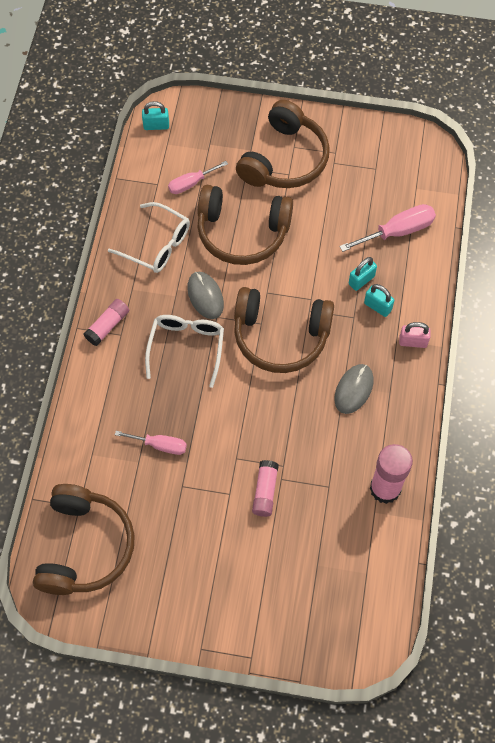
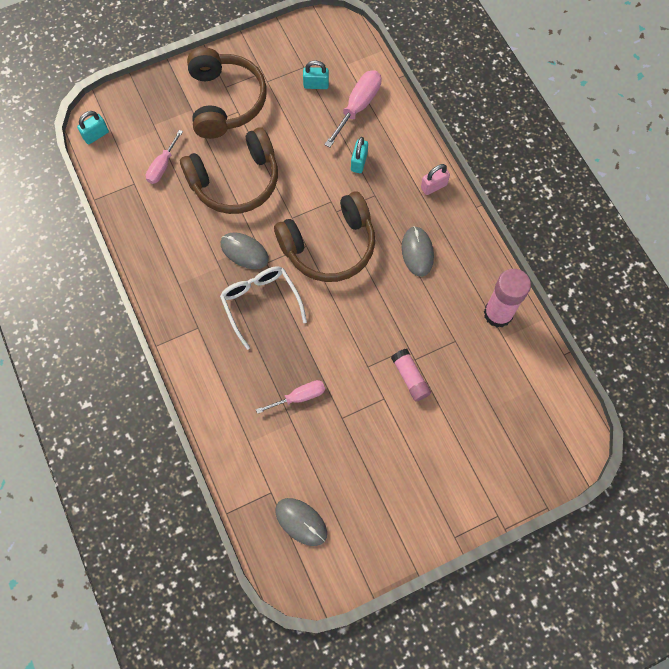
camera: 35 degrees left, 5 degrees up
brown headphones [33,484,135,595] -> grey mouse [275,498,327,546]
pink glue stick [84,299,129,346] -> none
white glasses [108,202,190,273] -> none
turquoise padlock [364,284,395,317] -> turquoise padlock moved to [303,60,329,89]

